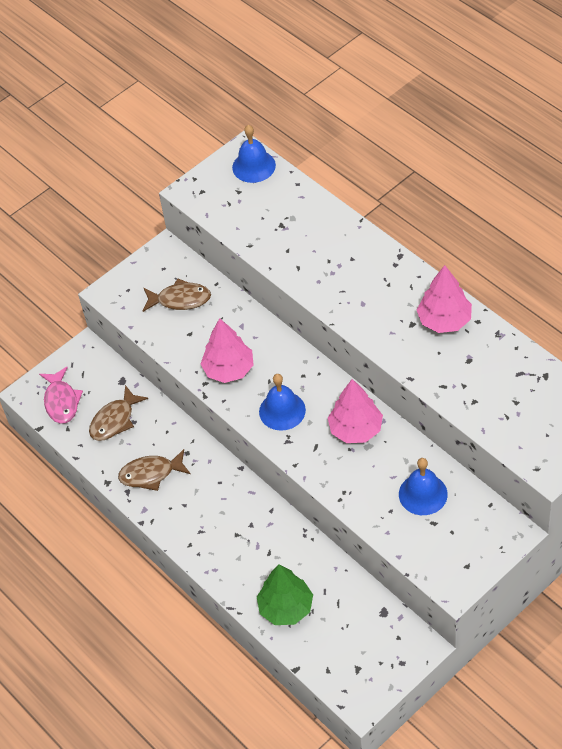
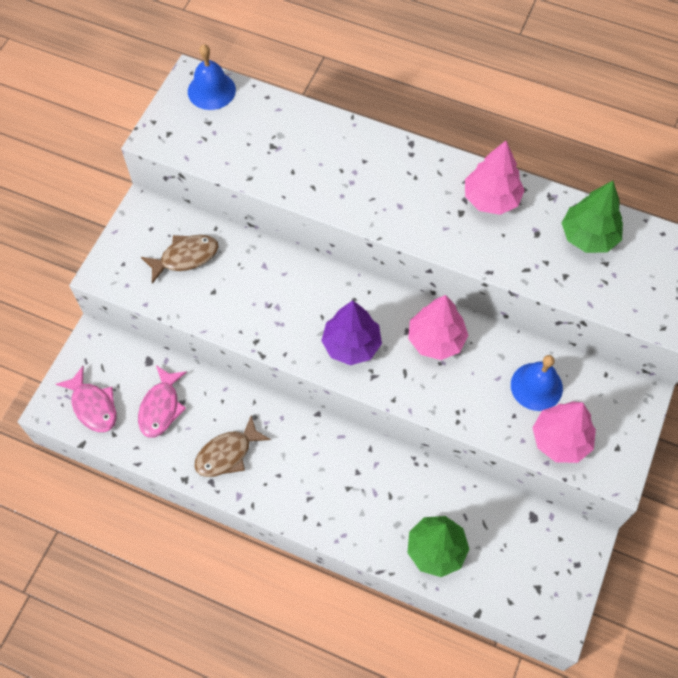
camera: 30 degrees left, 10 degrees up
brown fish [89,385,148,441] -> pink fish [138,366,187,438]
pink tree [201,318,254,383] -> pink tree moved to [533,401,596,463]
blue bell [259,374,306,431] -> purple tree [321,300,382,365]
none -> green tree [562,181,623,253]

